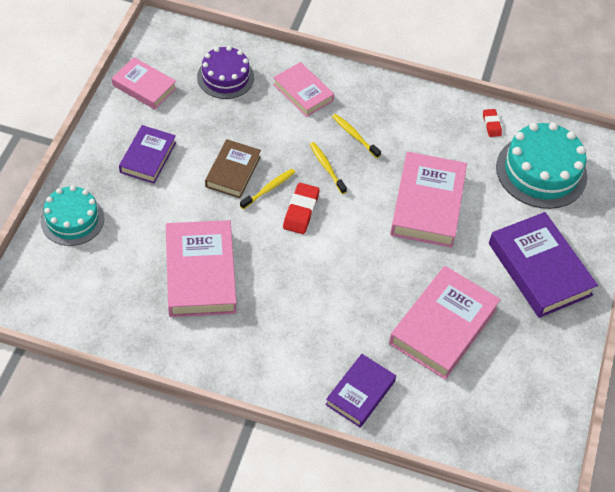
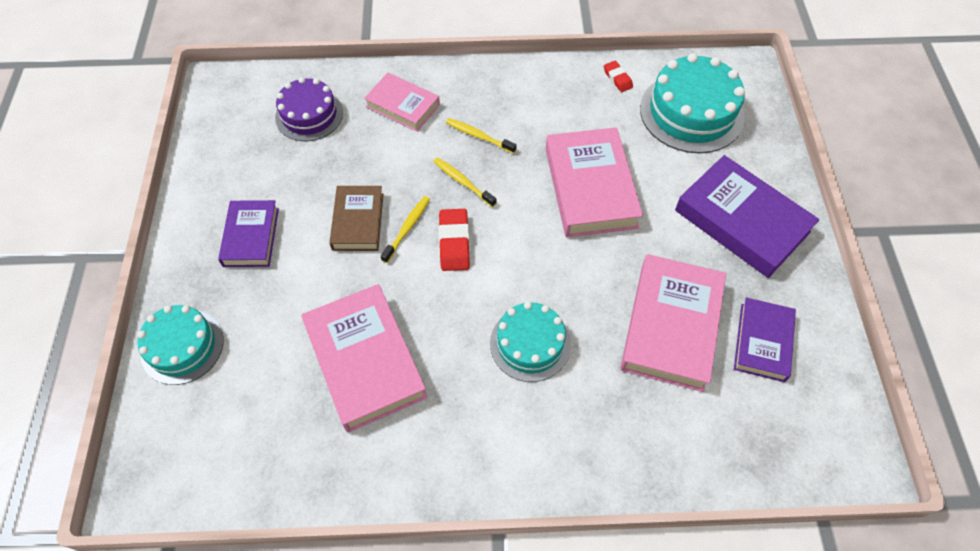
camera: 15 degrees left, 5 degrees up
pink book [112,57,176,109] -> none
purple book [325,354,396,428] -> purple book moved to [734,297,796,382]
none -> turquoise cake [490,302,571,382]

